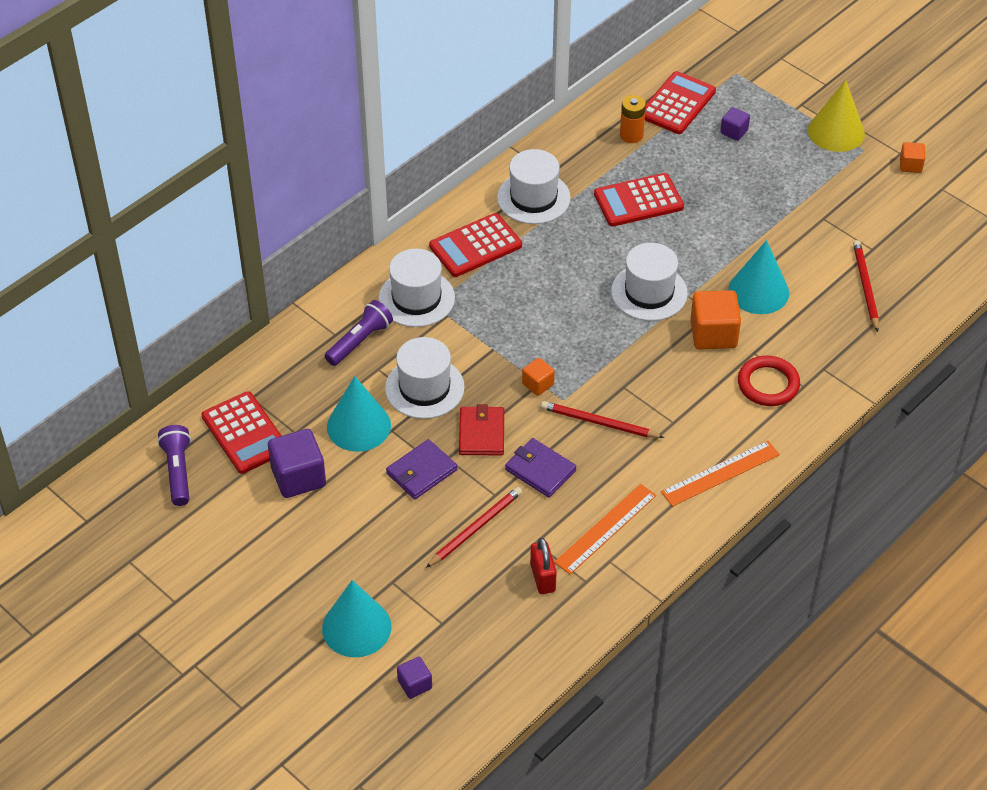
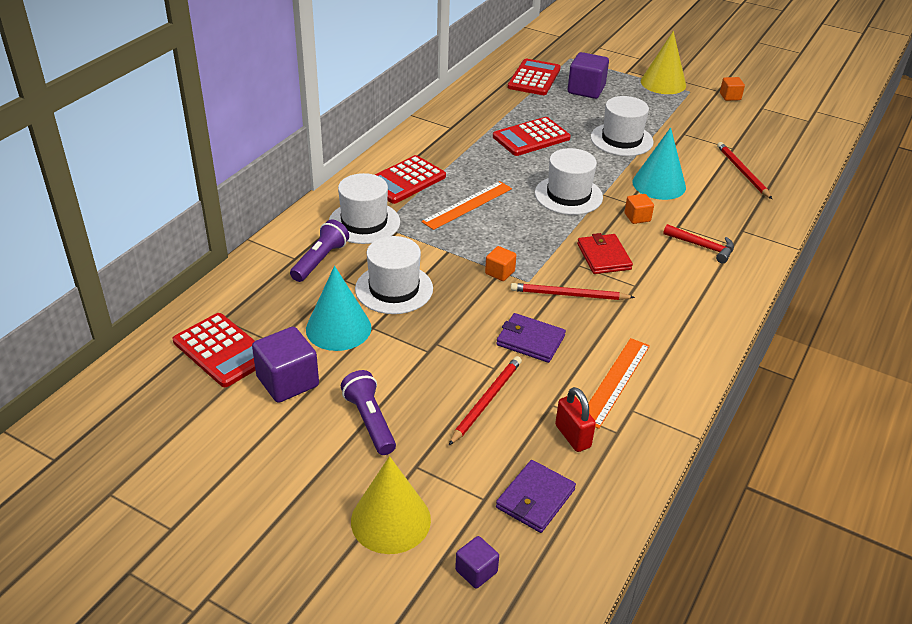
camera: 15 degrees left, 10 degrees down
purple flashlight [157,425,191,506] -> purple flashlight moved to [341,370,396,455]
turquoise cone [322,580,392,657] -> yellow cone [351,456,431,554]
purple wallet [386,439,457,499] -> purple wallet moved to [496,460,576,533]
red wallet [459,404,504,455] -> red wallet moved to [577,233,633,274]
white hat [497,149,571,224] -> white hat moved to [591,96,654,156]
orange battery [620,95,646,143] -> none
orange ruler [661,441,780,507] -> orange ruler moved to [421,181,512,230]
orange cube [690,290,741,350] -> orange cube [624,194,654,224], size x0.55
purple cube [720,107,750,141] -> purple cube [568,52,609,99], size x1.83
red ring [738,356,800,406] -> red hammer [663,224,734,263]

